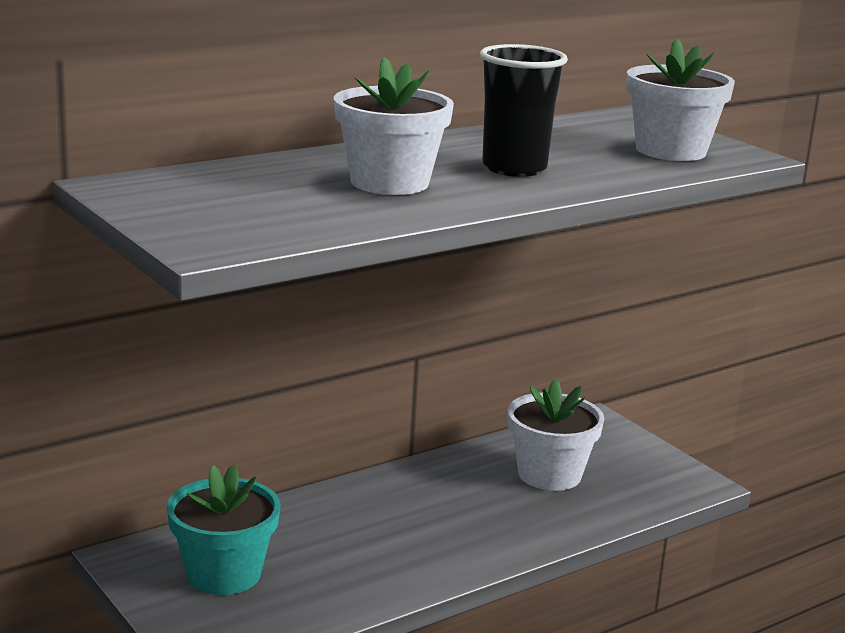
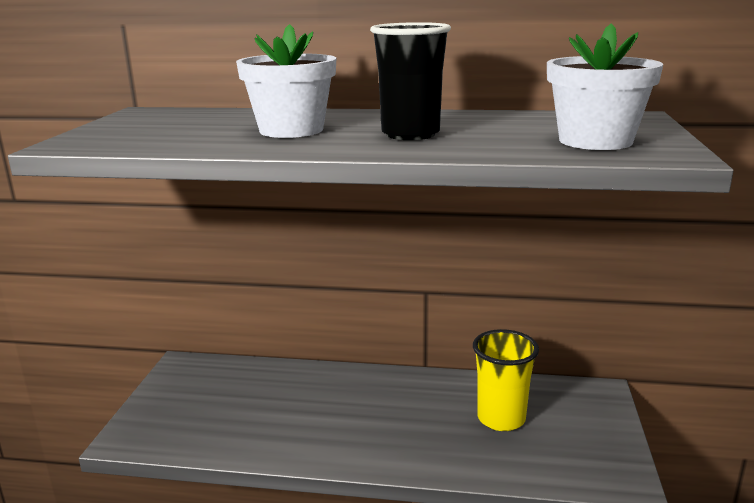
camera: 45 degrees right, 0 degrees up
turquoise flower pot [167,465,281,595] -> none
white flower pot [507,379,605,491] -> yellow cup [473,329,539,431]

